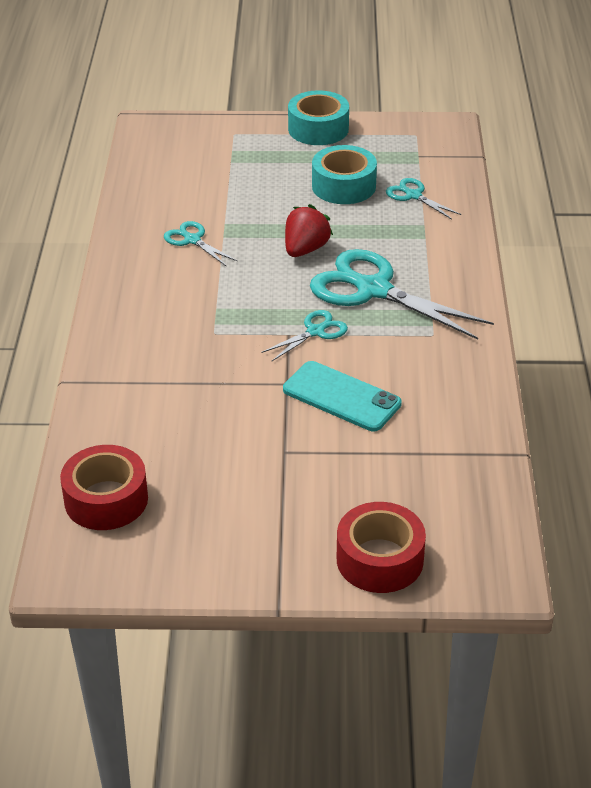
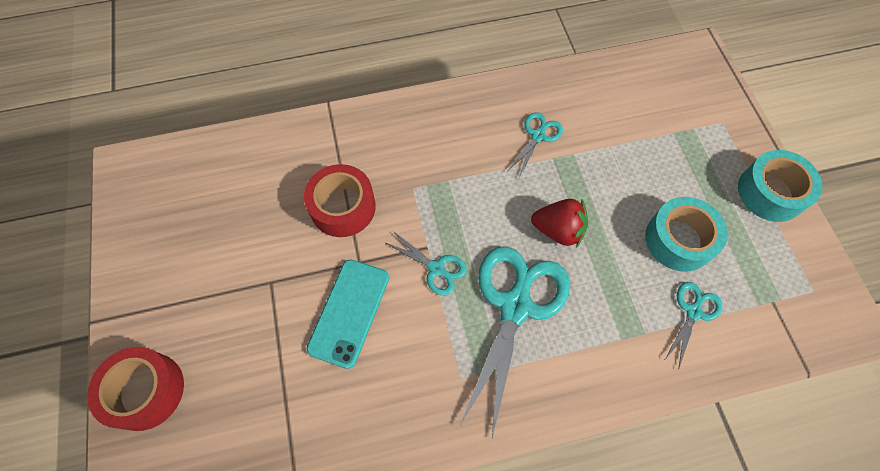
camera: 75 degrees right, 25 degrees up
red tape [60,445,148,530] -> red tape moved to [304,164,376,237]

